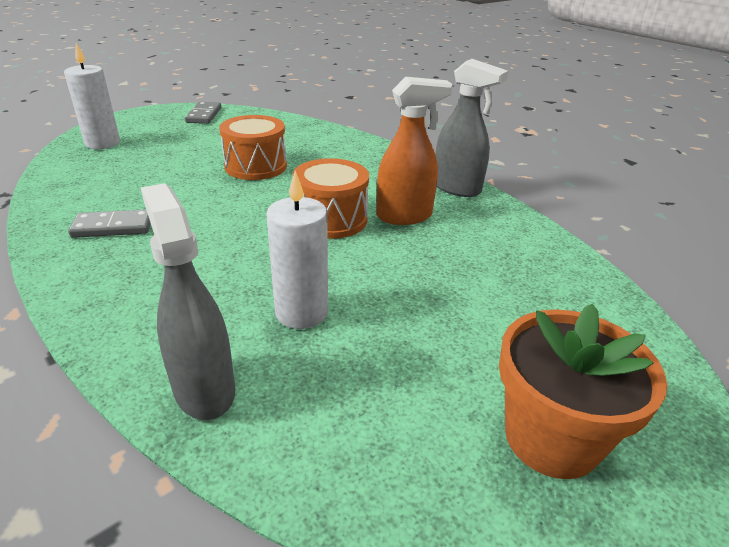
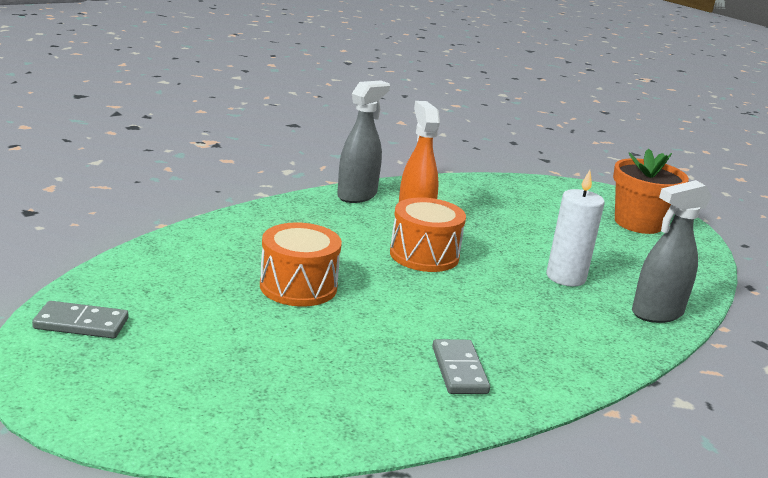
camera: 90 degrees left, 10 degrees down
white candle [64,43,120,149] -> none

